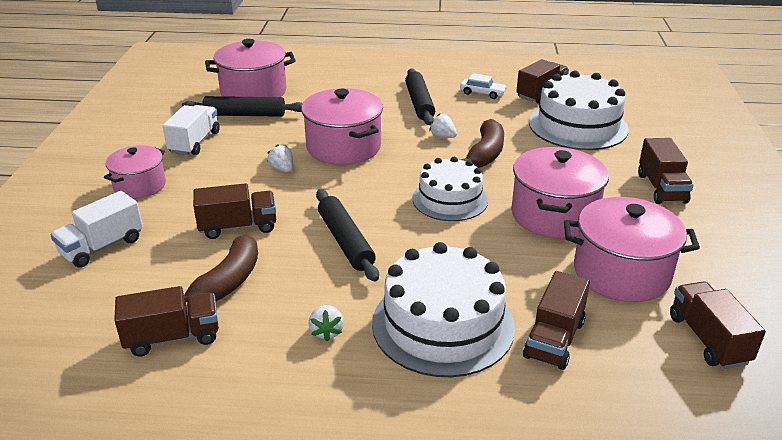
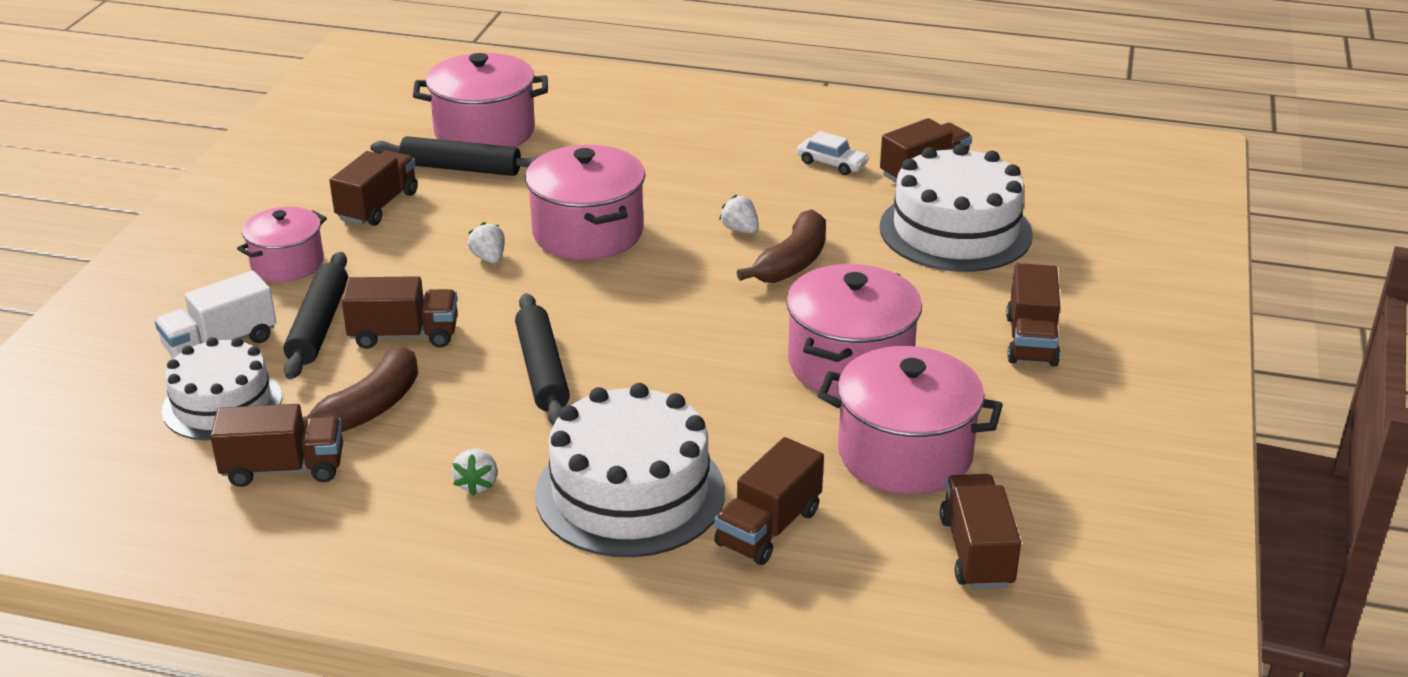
camera: 10 degrees right, 0 degrees up
white truck [163,105,220,155] -> brown truck [330,150,418,226]
black rolling pin [405,68,435,125] -> black rolling pin moved to [284,252,348,379]
white cake [413,157,488,221] -> white cake moved to [162,337,282,440]

